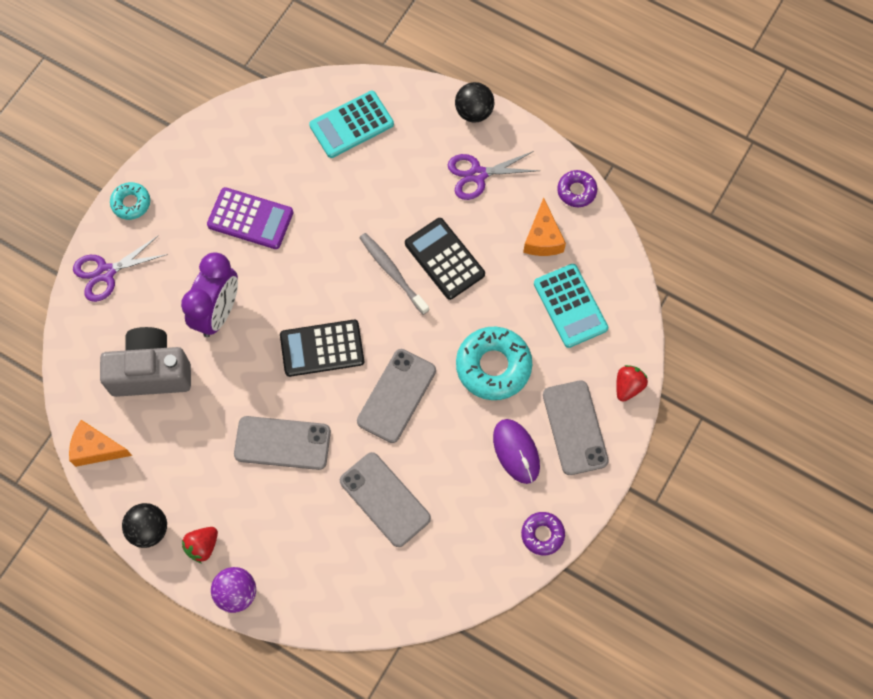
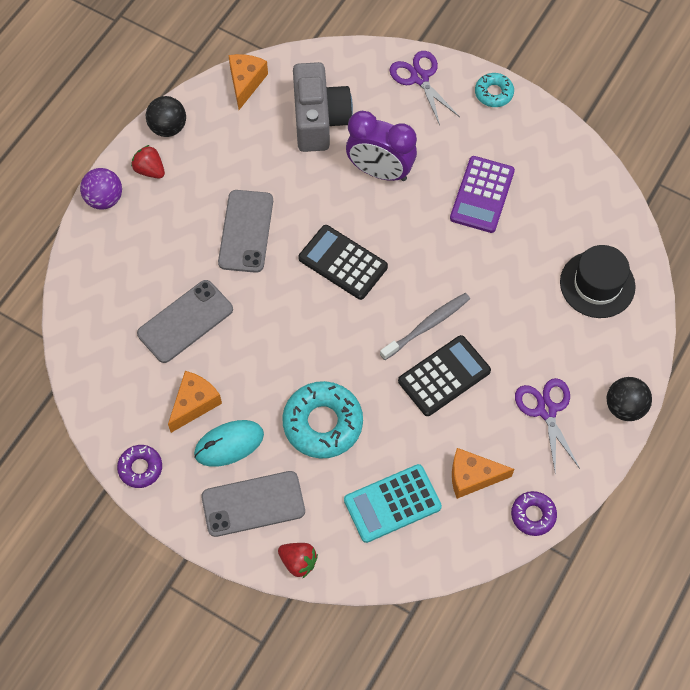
camera: 90 degrees right, 5 degrees down
black calculator [280,320,364,377] -> black calculator turned 45 degrees counterclockwise [298,225,388,300]
turquoise calculator [309,91,394,158] -> black hat [560,245,636,318]
grey phone [357,349,436,443] -> none
purple mouse [493,419,540,484] -> turquoise mouse [194,420,264,467]
none -> orange cheese [168,371,222,433]

